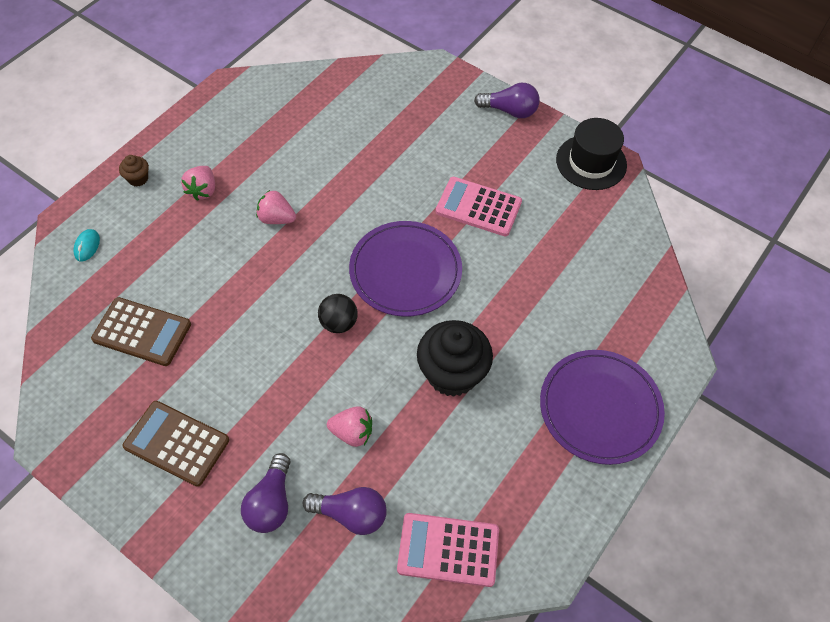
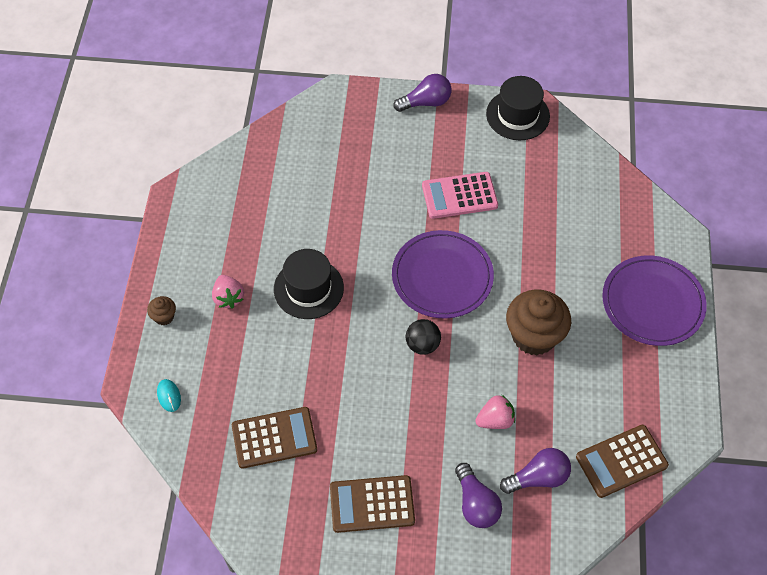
camera: 30 degrees left, 0 degrees up
pink strawberry [256,190,296,224] -> black hat [274,249,344,319]
pink calculator [397,513,499,587] -> brown calculator [576,425,669,498]
black cupcake [417,320,493,397] -> brown cupcake [506,289,571,356]

